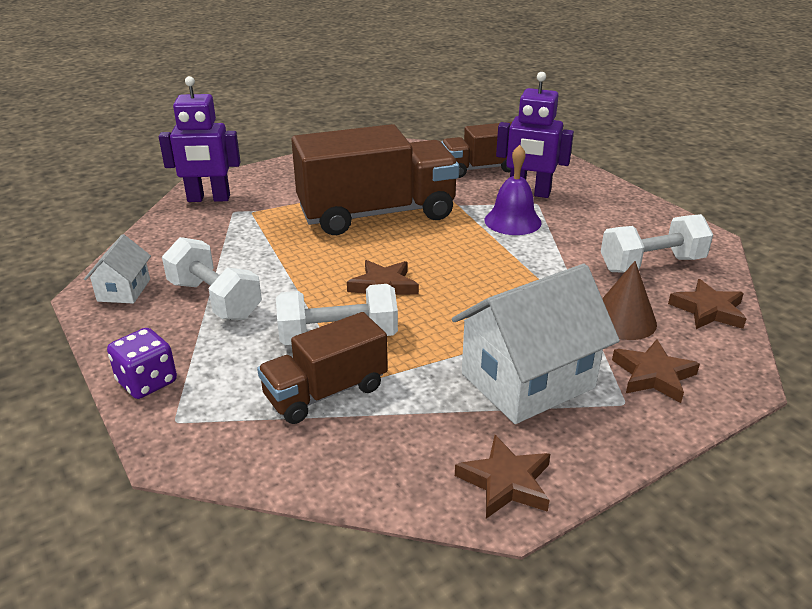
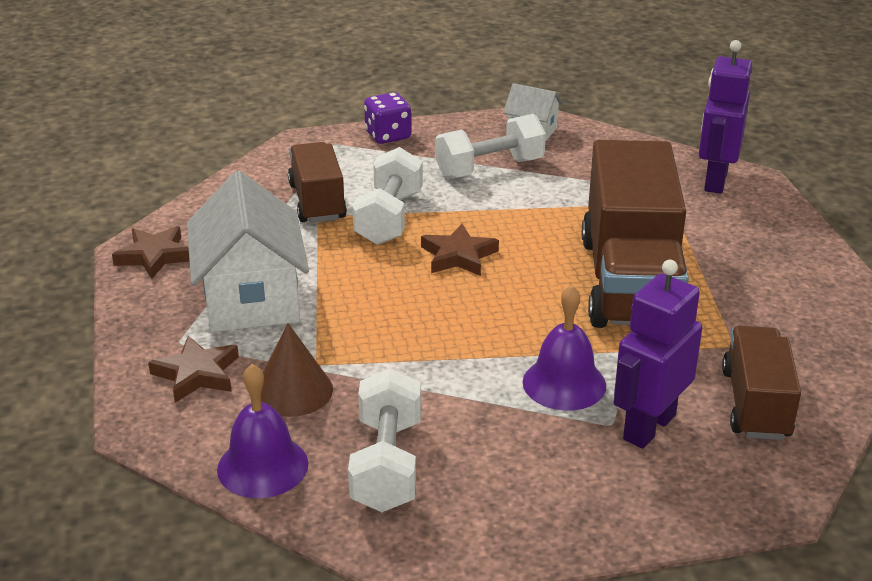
camera: 110 degrees right, 0 degrees up
brown star [668,279,747,329] -> purple bell [217,364,308,498]

